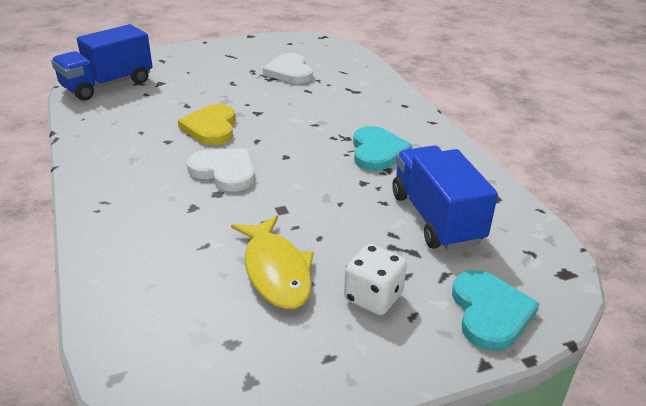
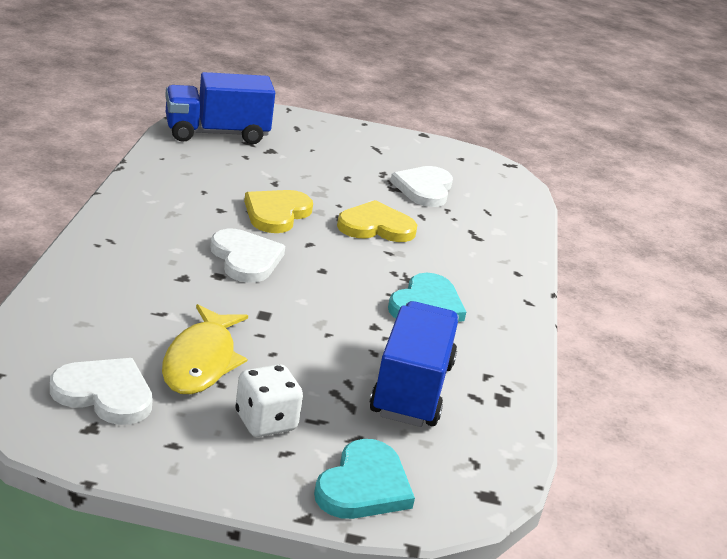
camera: 25 degrees right, 5 degrees down
none -> white heart [50,358,153,425]
none -> yellow heart [337,200,417,242]

